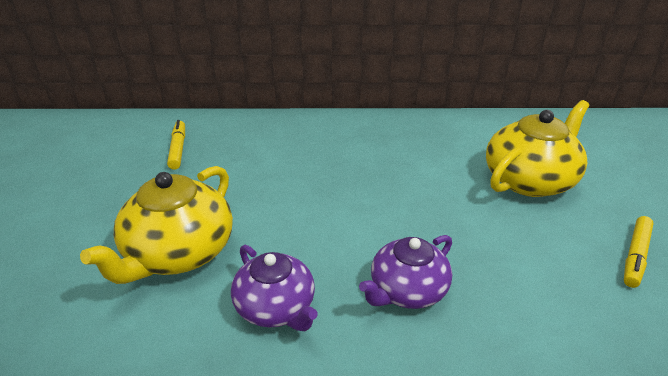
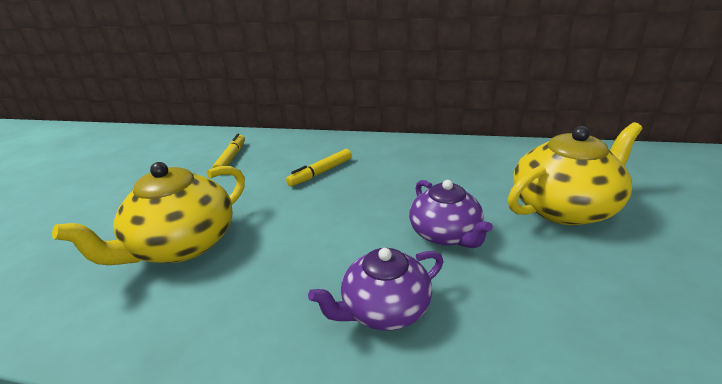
camera: 15 degrees right, 5 degrees down
purple teapot [231,245,318,331] -> purple teapot moved to [409,180,493,248]
yellow marker [624,216,654,288] -> yellow marker moved to [286,149,352,186]

